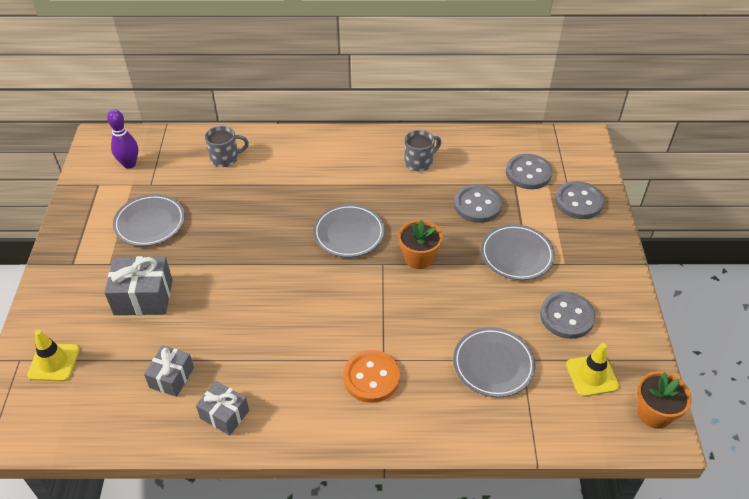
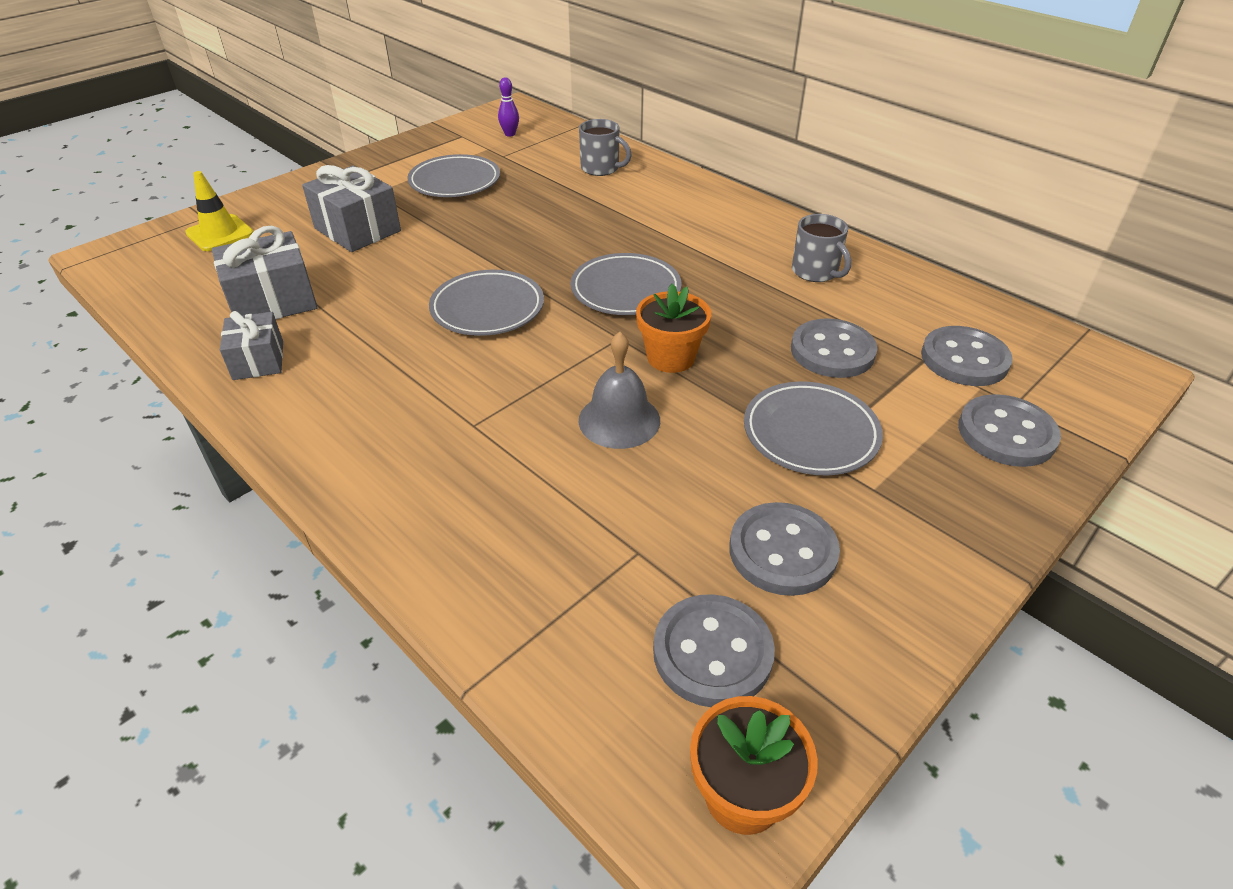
camera: 45 degrees right, 5 degrees down
purple bowling pin [107,109,138,169] -> purple bowling pin [498,77,519,137], size x0.65
grey gift [144,345,194,397] -> grey gift [212,226,318,319], size x1.55
orange button [343,350,400,403] -> none
grey mug [404,130,441,171] -> grey mug turned 45 degrees clockwise [792,214,851,282]
grey plate [453,327,536,397] -> grey plate moved to [429,270,544,336]
yellow traffic cone [566,343,619,397] -> grey button [653,594,775,707]
none -> grey bell [579,332,660,449]

